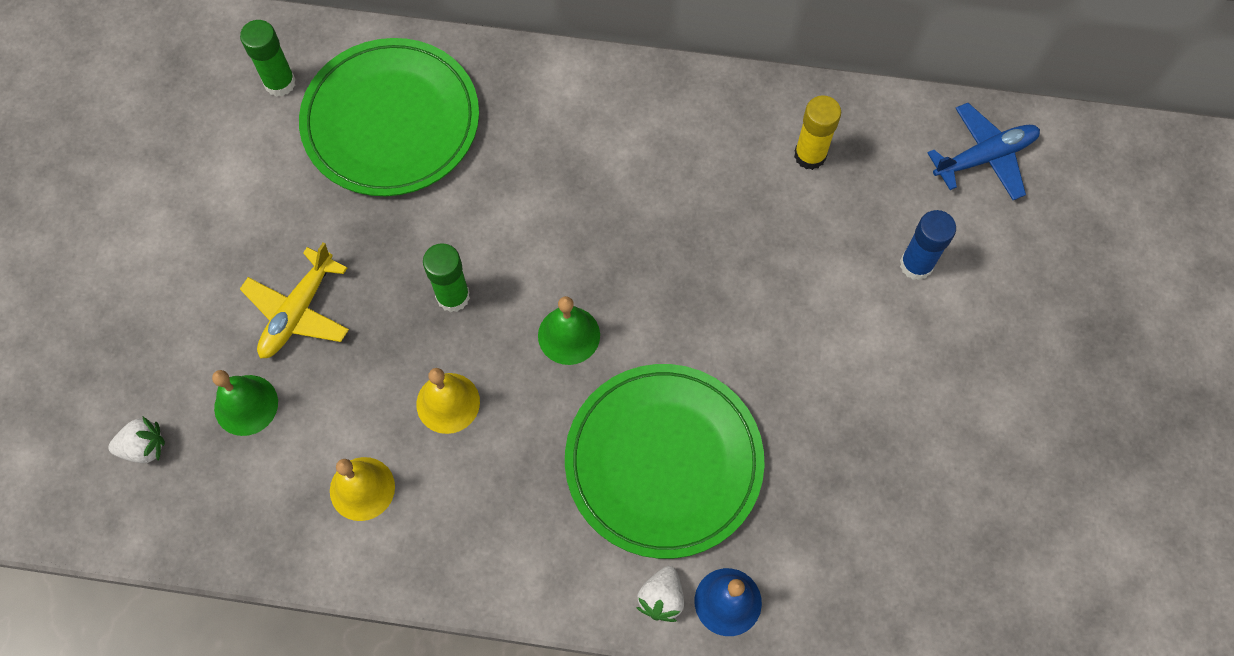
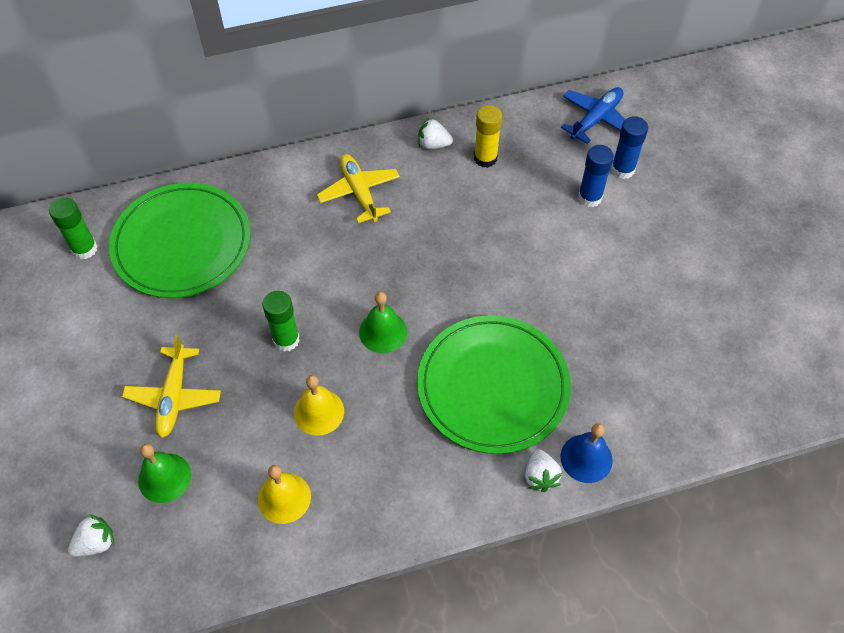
camera: 25 degrees left, 10 degrees down
none -> yellow plane [317,154,400,223]
none -> white strawberry [418,118,453,149]
none -> blue glue stick [611,116,648,179]

